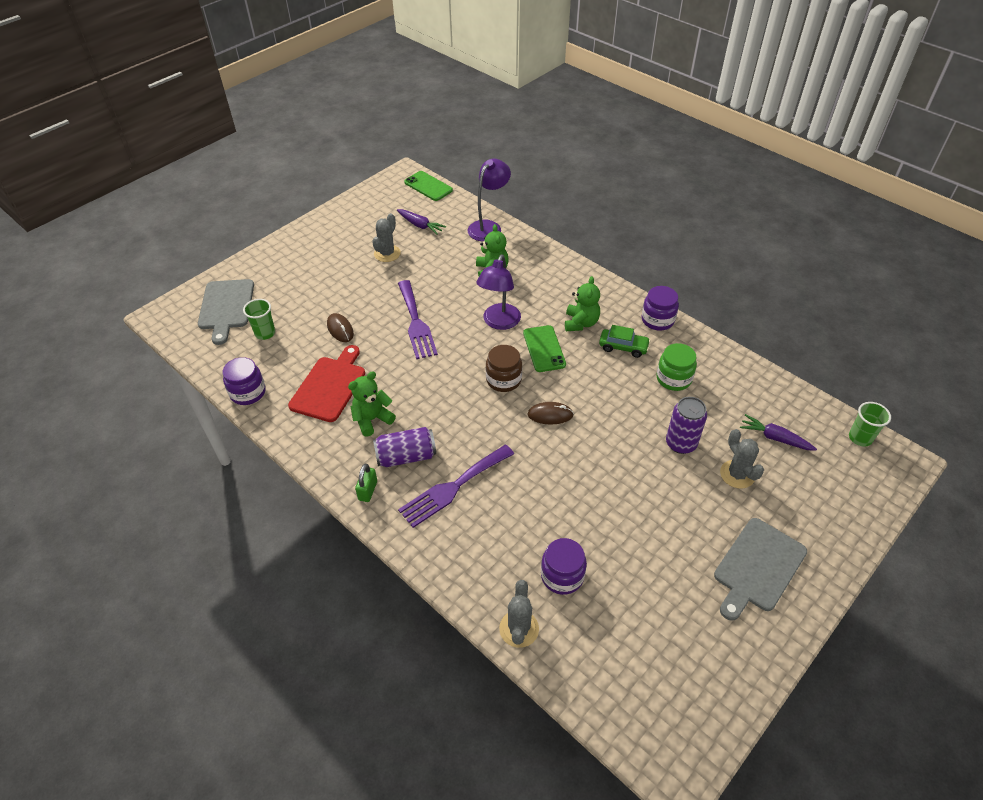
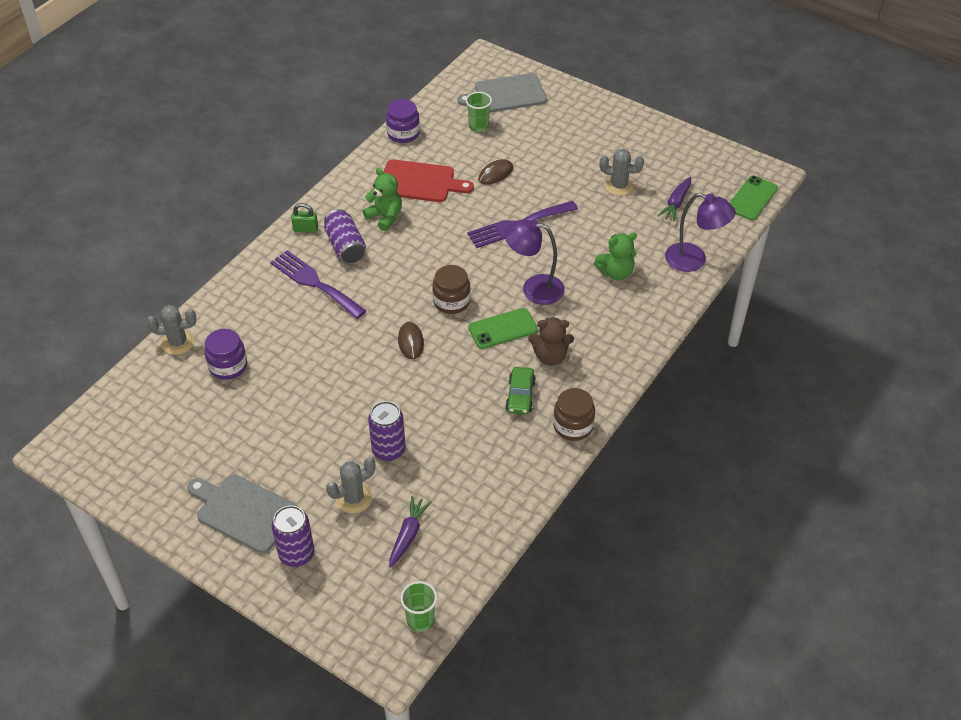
camera: 80 degrees right, 0 degrees up
green teddy bear [565,276,600,331] -> brown teddy bear [528,317,574,366]
purple jar [642,286,679,330] -> brown jar [553,388,595,441]
green jar [656,343,697,391] -> none
none -> purple can [272,506,314,567]

